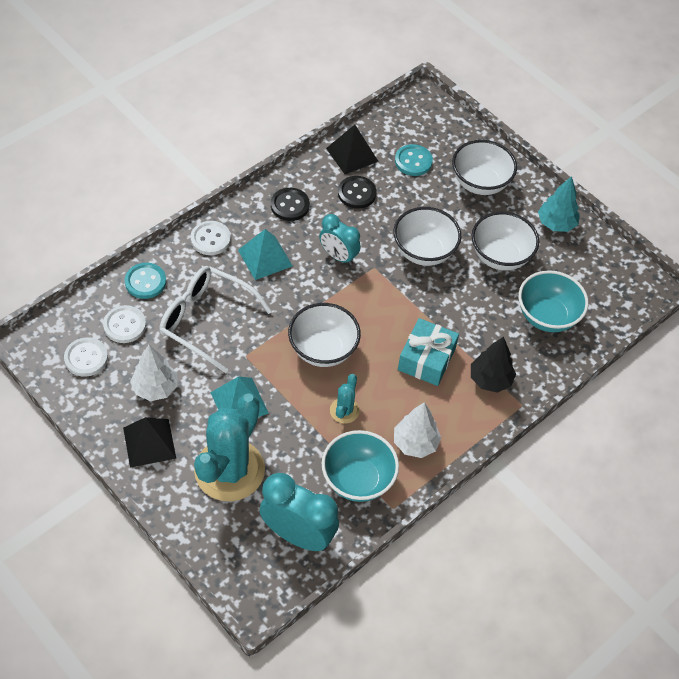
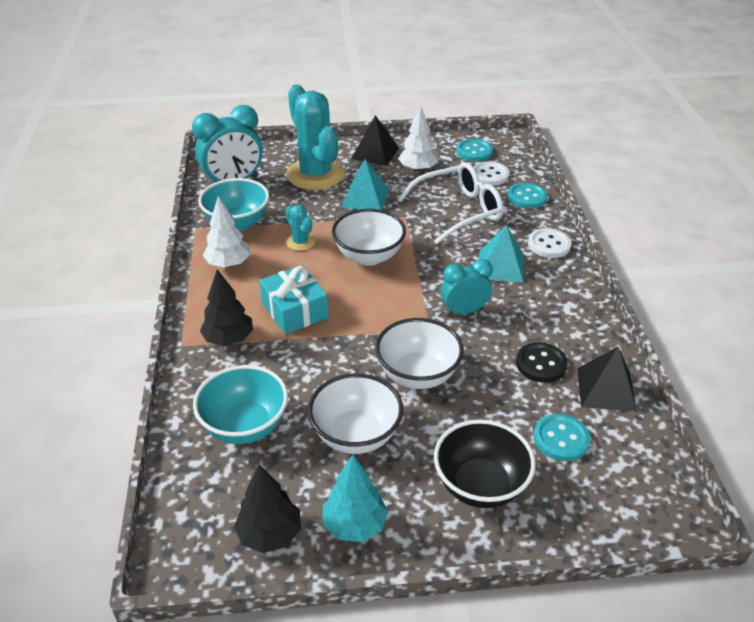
camera: 130 degrees right, 15 degrees down
white button [64,337,108,377] -> turquoise button [456,139,493,161]
black button [271,188,310,221] -> none
white bowl [452,140,517,195] -> black bowl [434,420,536,508]
none -> black tree [234,464,301,553]

